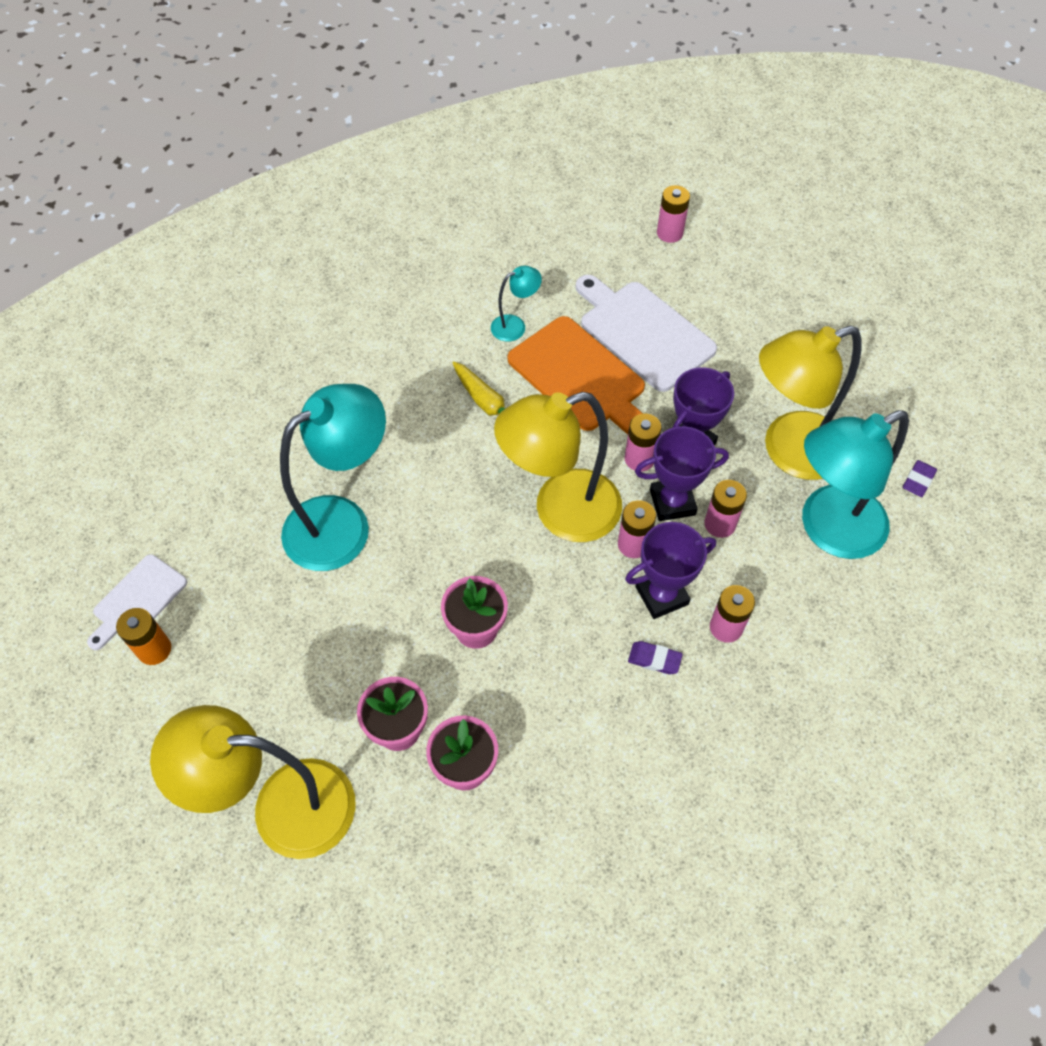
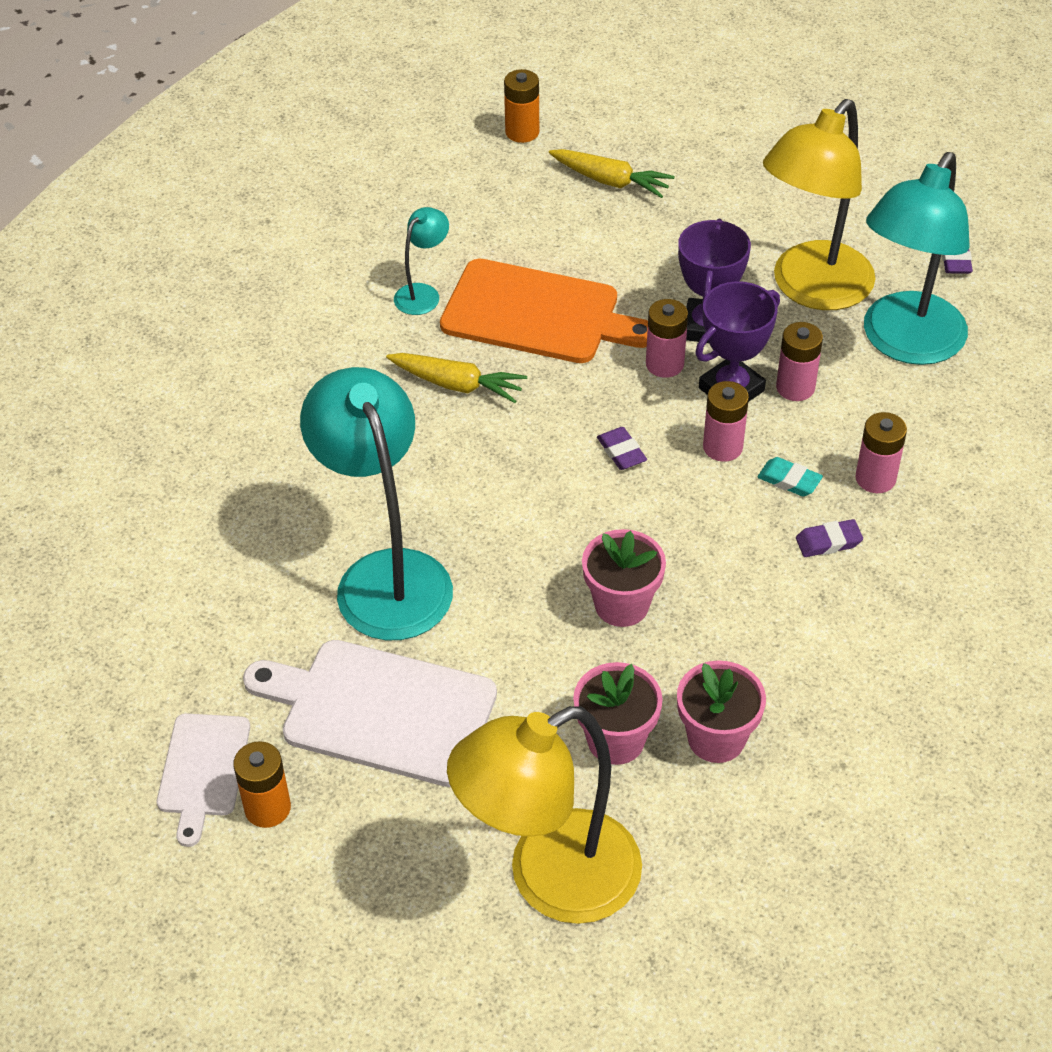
camera: 30 degrees left, 10 degrees down
turquoise lamp [280,384,386,571] -> turquoise lamp turned 45 degrees counterclockwise [300,367,453,640]
yellow lamp [494,392,622,542] -> purple eraser [597,427,647,470]
white cutting board [576,275,717,392] -> white cutting board moved to [243,640,497,787]
purple trophy [625,522,716,619] -> turquoise eraser [758,457,823,496]
pink battery [657,185,690,243] -> orange battery [504,69,539,143]
none -> yellow carrot [549,149,675,198]

